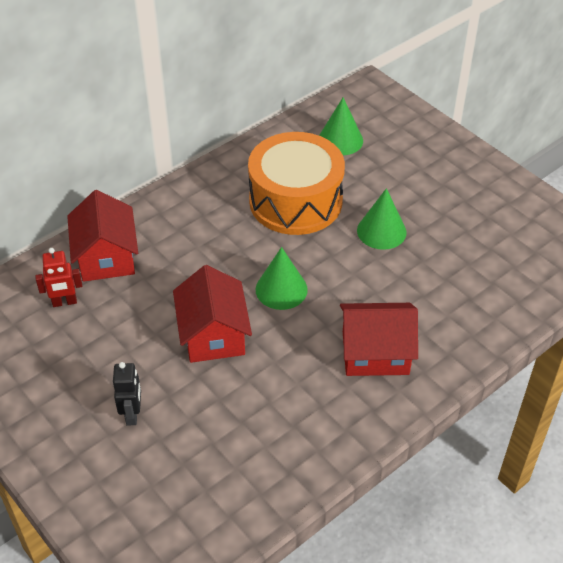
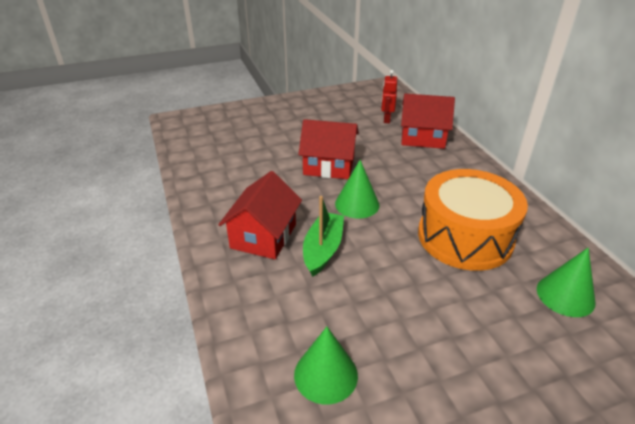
camera: 110 degrees right, 10 degrees down
black robot [113,362,141,426] -> none
green cone [357,188,406,250] -> green cone moved to [294,327,358,405]
none -> green boat [303,196,344,277]

